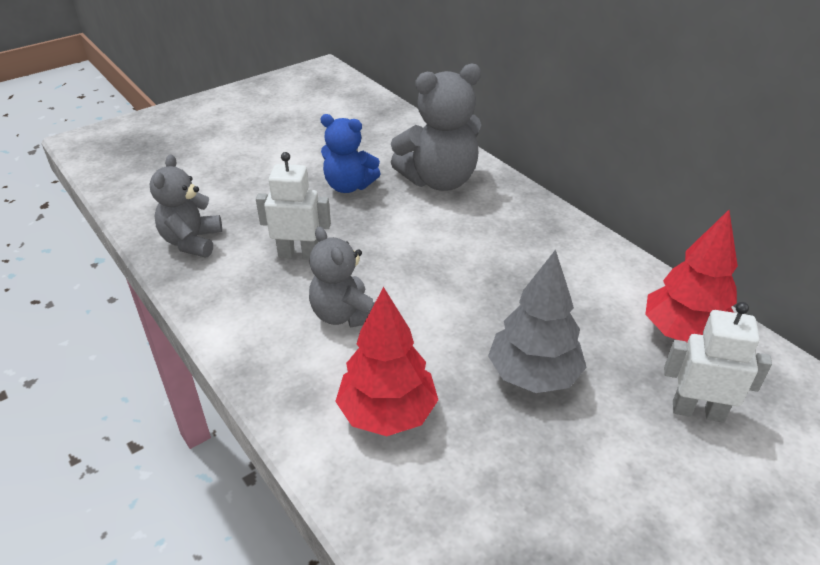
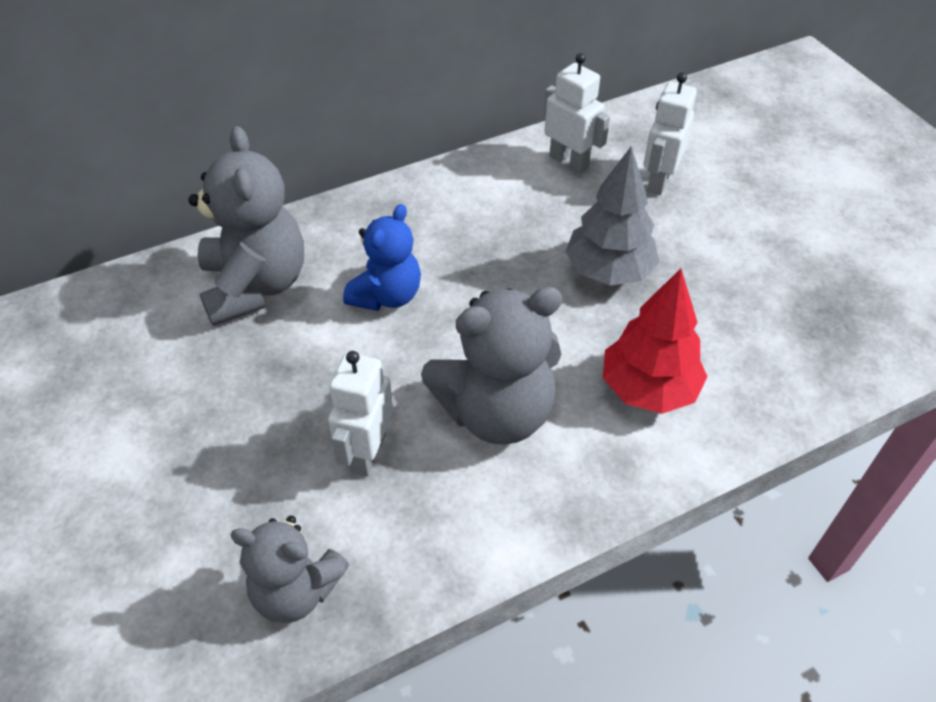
camera: 80 degrees left, 10 degrees up
grey teddy bear [309,226,375,328] -> grey teddy bear [421,287,562,445], size x1.55
blue teddy bear [320,114,381,193] -> blue teddy bear moved to [343,204,421,311]
red tree [645,210,738,342] -> white robot [543,53,610,174]

